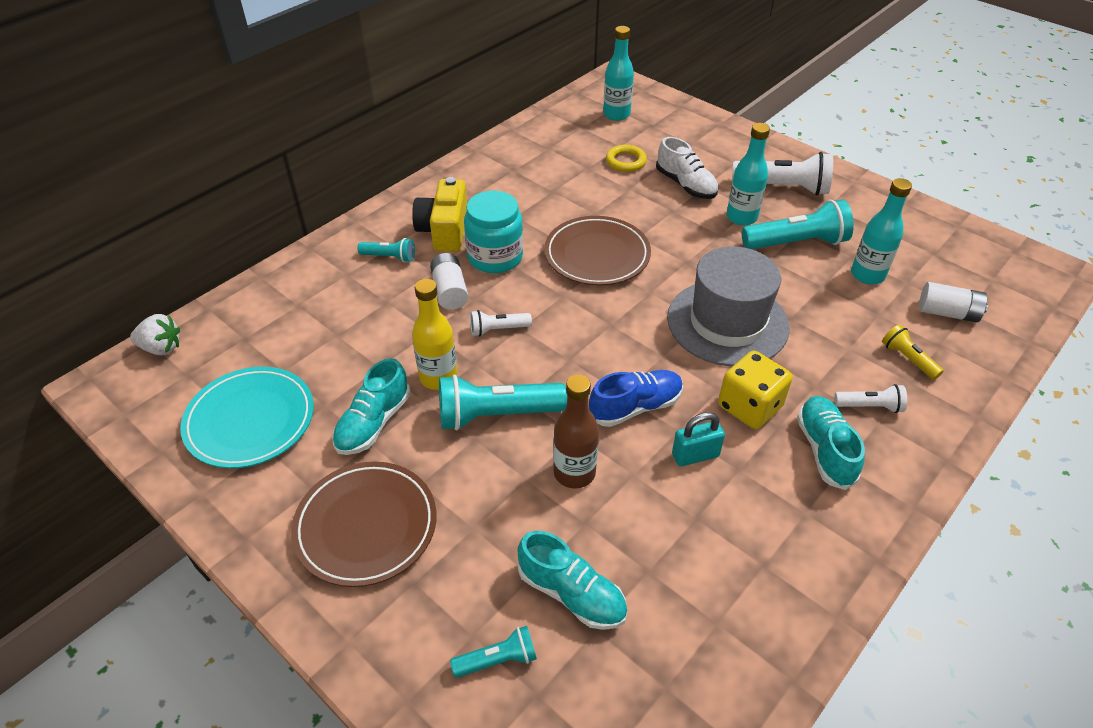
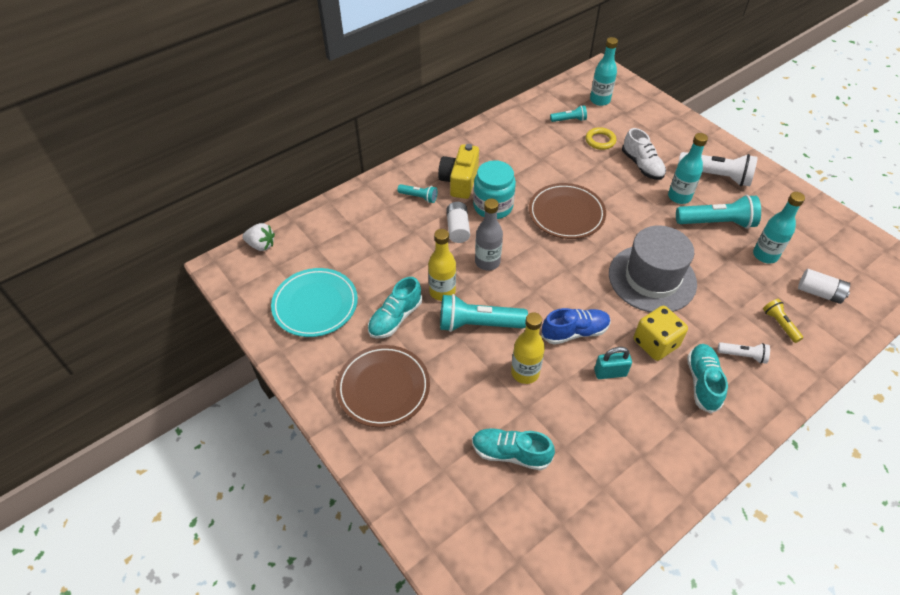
camera: 10 degrees right, 5 degrees up
turquoise flashlight [450,626,537,678] -> turquoise flashlight moved to [550,105,587,122]
white flashlight [470,310,532,336] -> grey bottle [475,199,503,270]
turquoise shoe [518,531,628,630] -> turquoise shoe turned 150 degrees clockwise [472,428,555,470]
brown bottle [553,375,599,489] -> yellow bottle [511,312,545,384]

